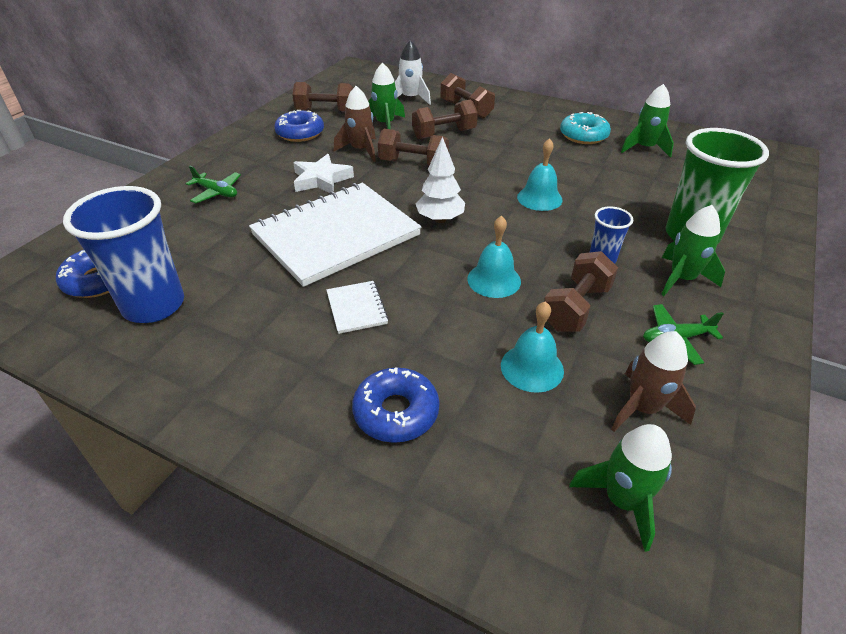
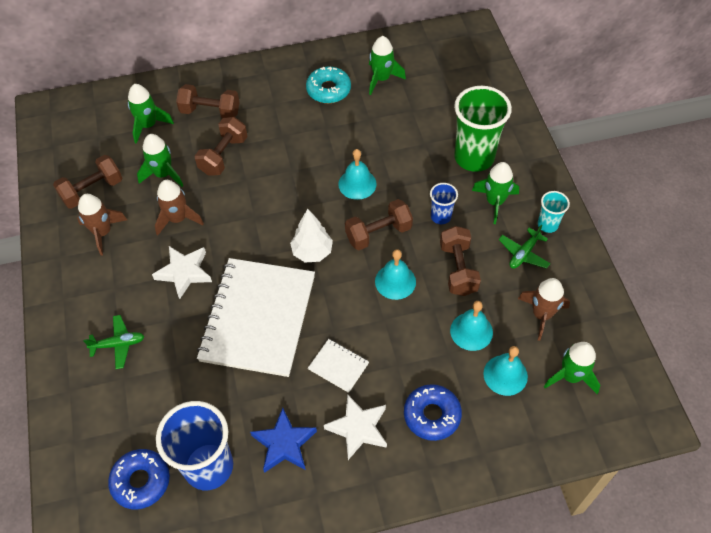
camera: 40 degrees left, 15 degrees up
blue donut [274,110,324,142] -> brown rocket [77,194,127,256]
brown dumbbell [378,129,449,165] -> brown dumbbell moved to [345,199,413,250]
white rocket [395,40,431,105] -> green rocket [128,84,174,144]
none -> blue star [250,408,317,473]
none -> white star [324,394,387,460]
none -> turquoise bell [483,346,528,396]
none -> turquoise cup [538,191,570,233]

